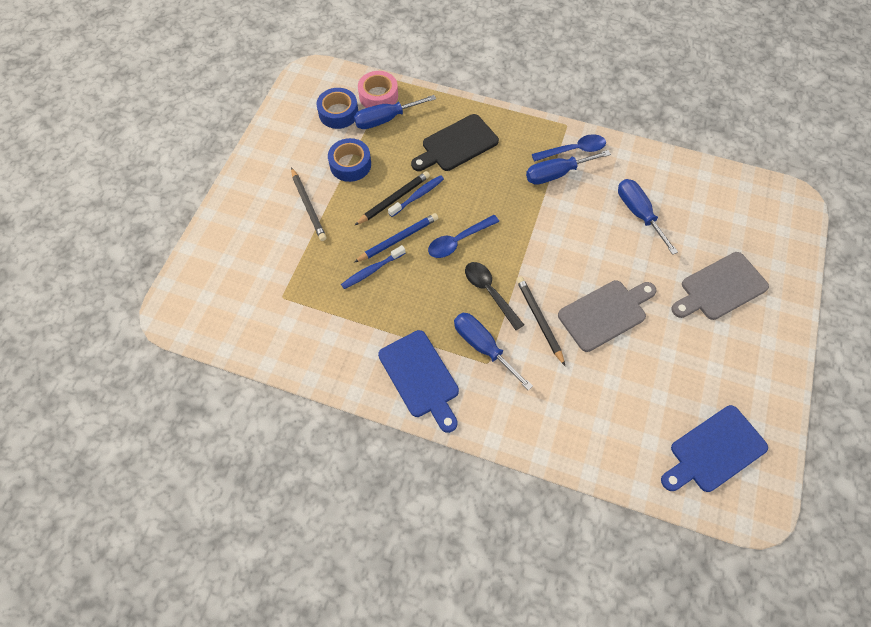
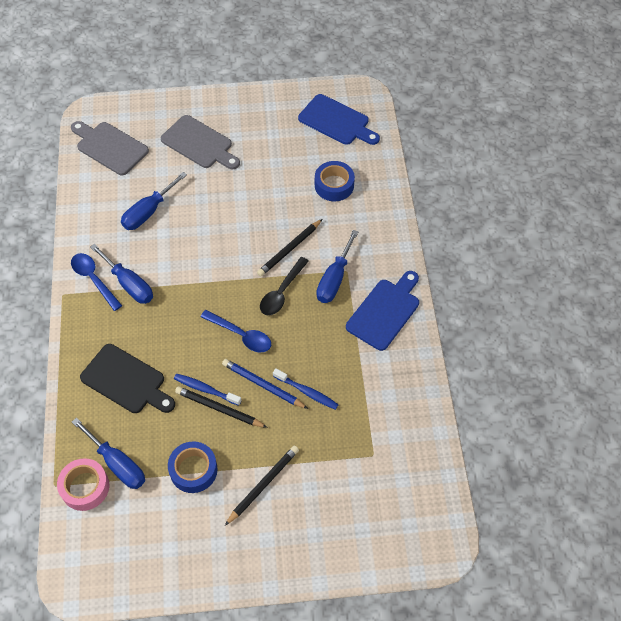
camera: 115 degrees left, 5 degrees down
blue tape [316,88,358,129] -> blue tape moved to [315,161,355,201]
grey cutting board [558,280,656,352] -> grey cutting board moved to [71,121,149,175]

